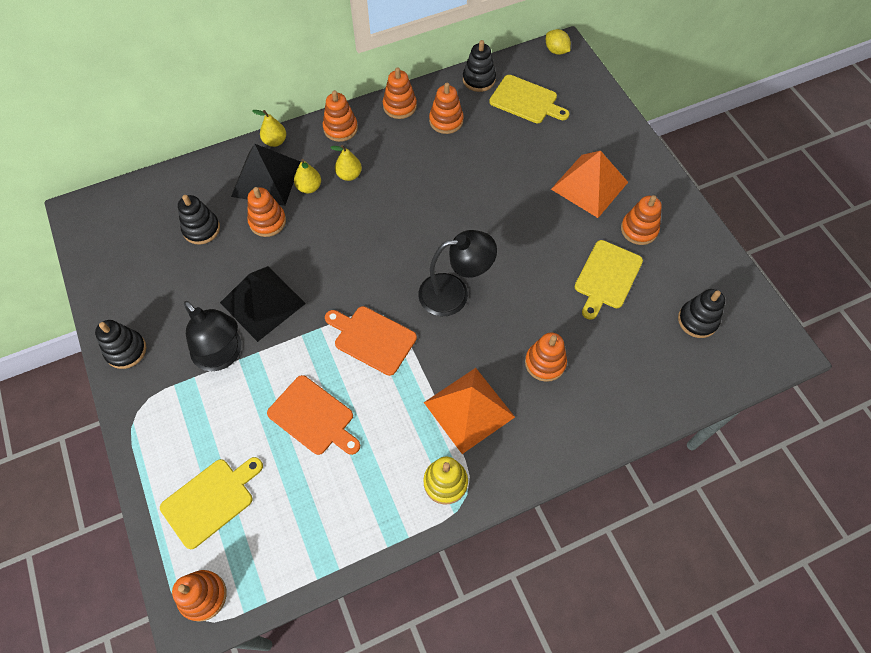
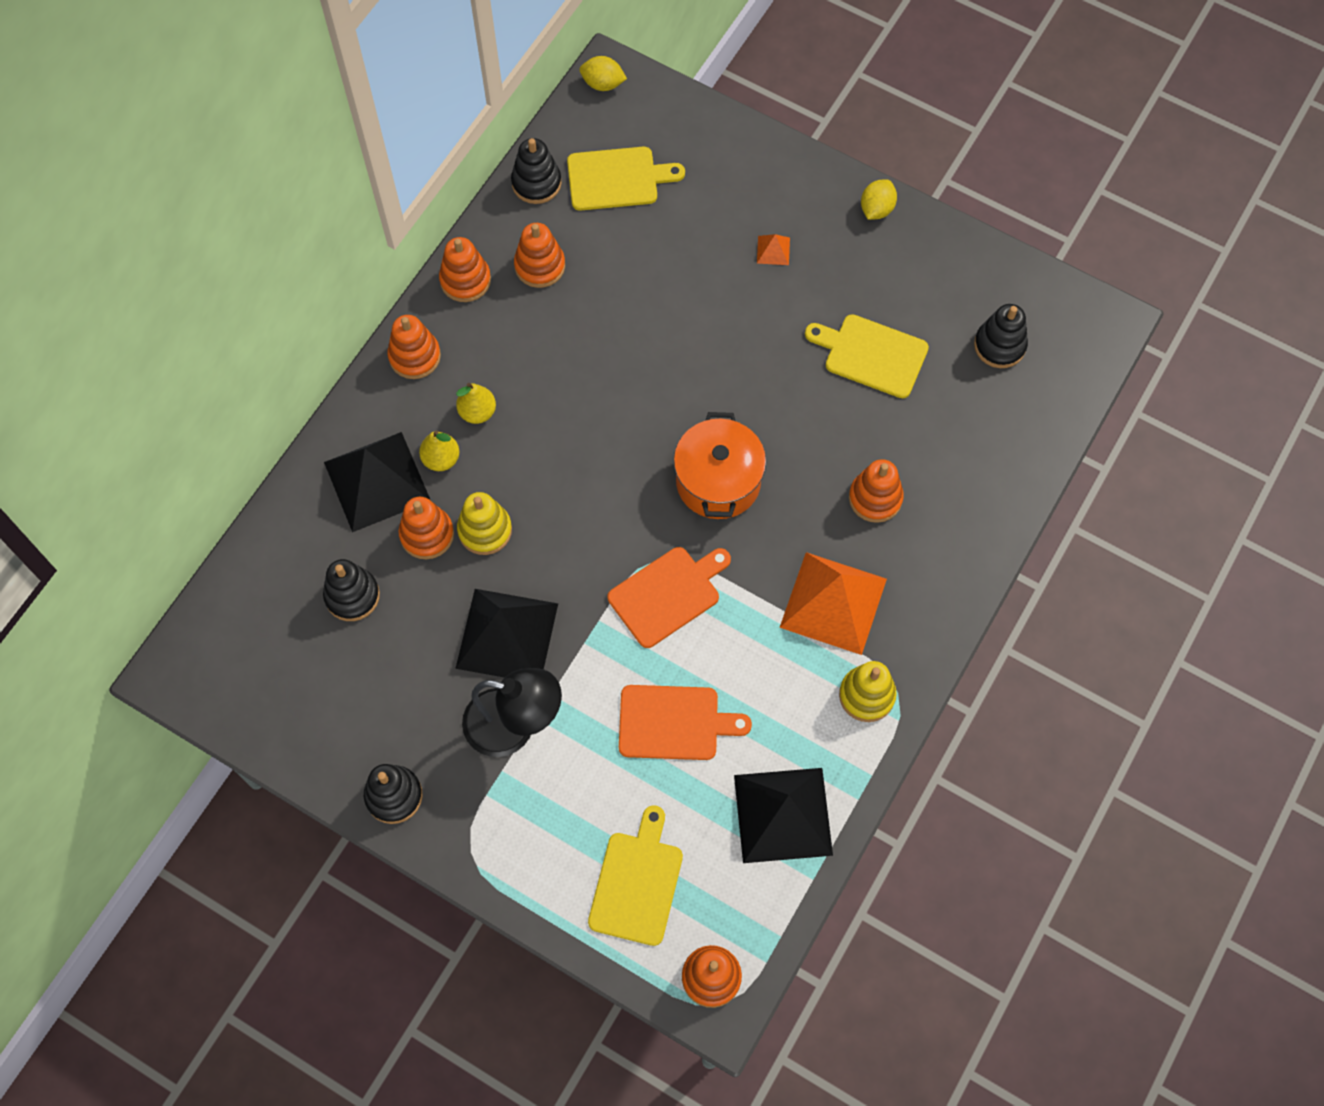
camera: 35 degrees left, 5 degrees up
yellow pear [253,110,286,147] -> none
orange cutting board [325,306,417,376] -> orange cutting board turned 150 degrees clockwise [608,547,731,648]
black lamp [418,230,497,316] -> orange pot [674,412,766,519]
orange pyramid [551,151,628,218] -> orange pyramid [757,234,790,265], size x0.41
yellow cutting board [574,240,643,320] -> yellow cutting board turned 120 degrees clockwise [805,314,929,398]
orange stacking toy [621,195,662,245] -> none
none -> yellow stacking toy [457,492,512,555]
none -> black pyramid [734,768,833,863]
none -> yellow lemon [861,179,897,220]

